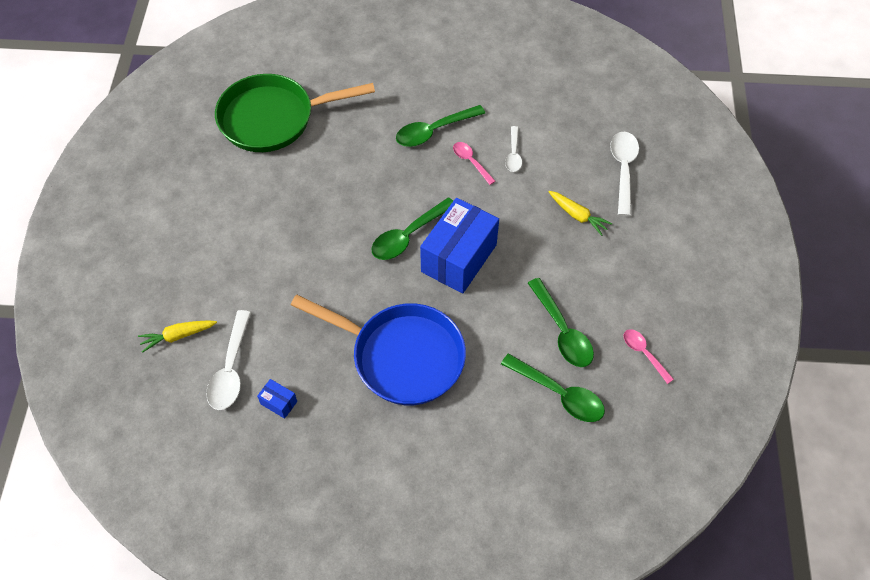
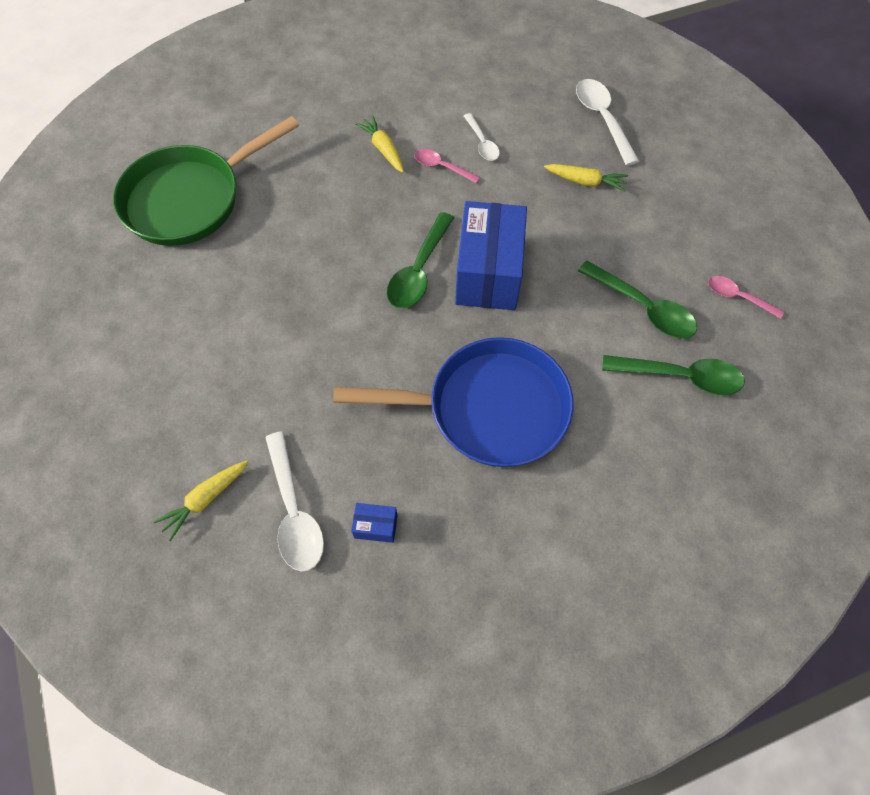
camera: 25 degrees left, 5 degrees up
green spoon [396,105,485,147] -> yellow carrot [355,115,404,173]

